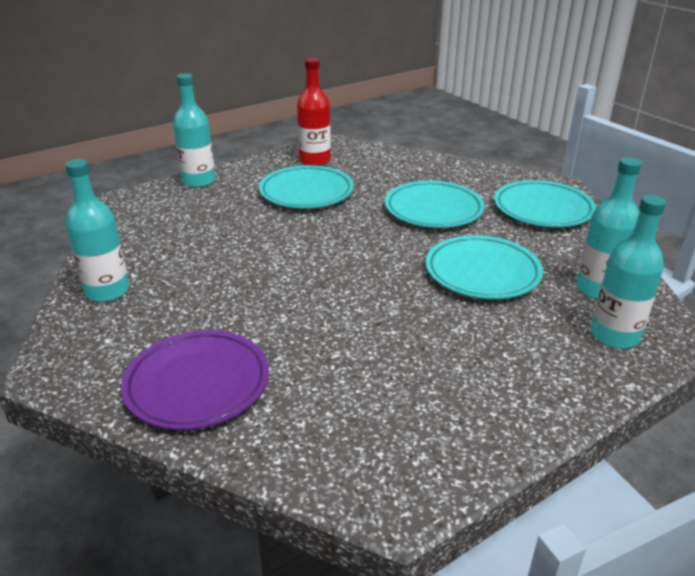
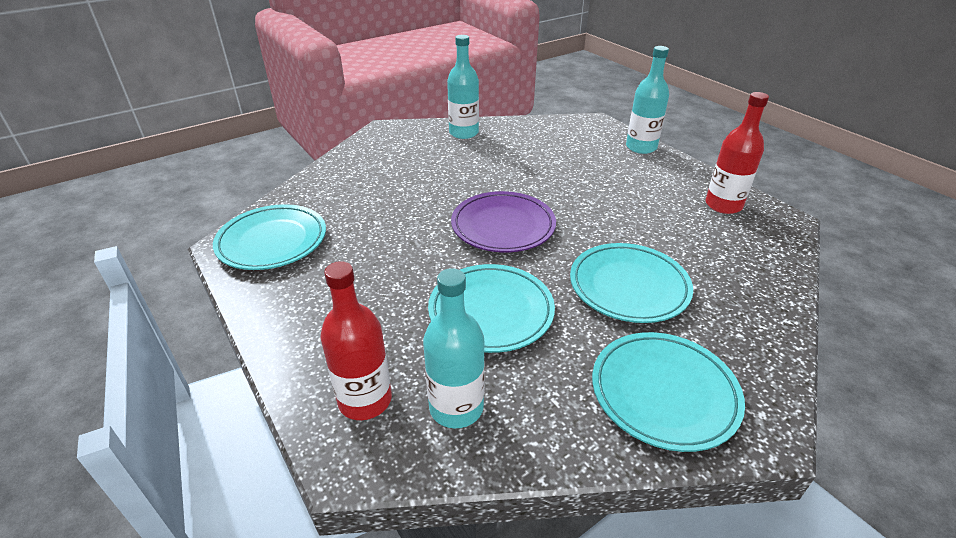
camera: 90 degrees right, 5 degrees up
purple plate [121,330,269,430] -> purple plate moved to [451,191,556,252]
turquoise plate [259,165,354,209] -> turquoise plate moved to [213,204,326,270]
turquoise bottle [591,195,666,348] -> red bottle [320,261,392,420]

